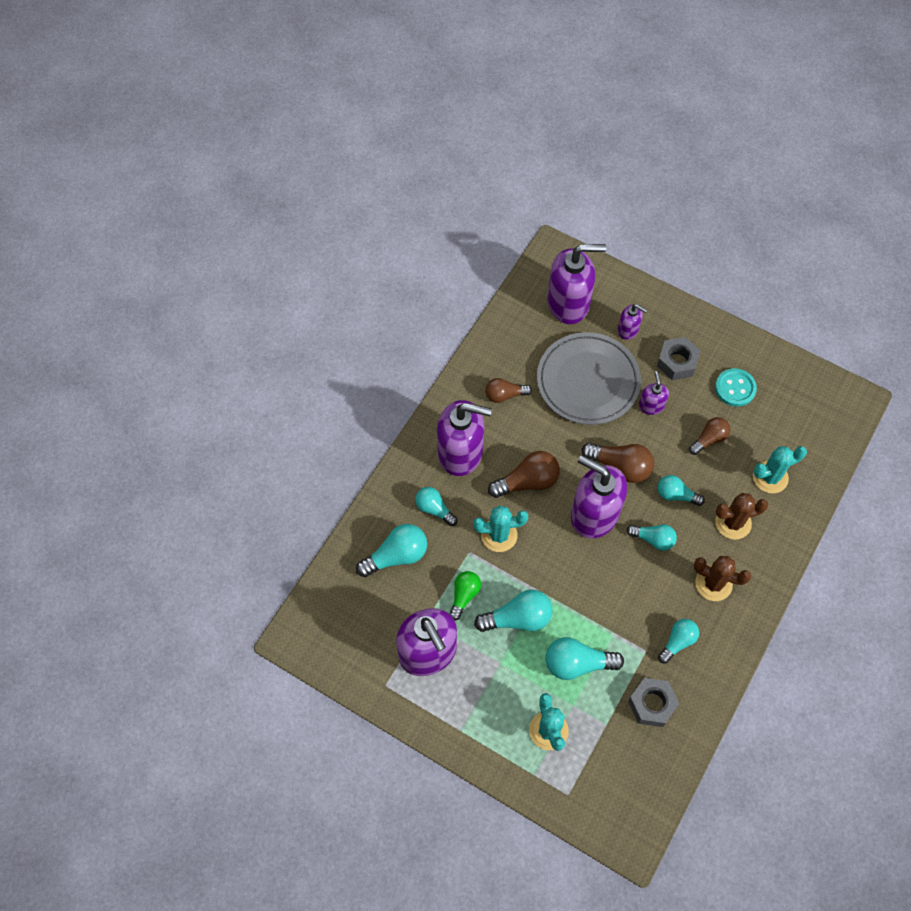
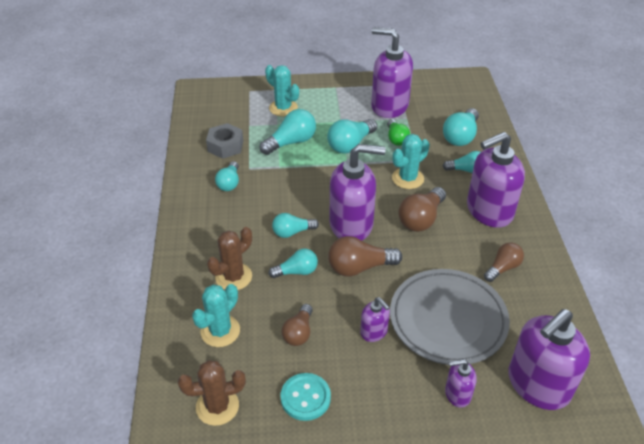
camera: 145 degrees right, 20 degrees down
grey nut [657,337,701,380] -> none
brown cactus [693,556,751,601] -> brown cactus moved to [178,360,246,426]

